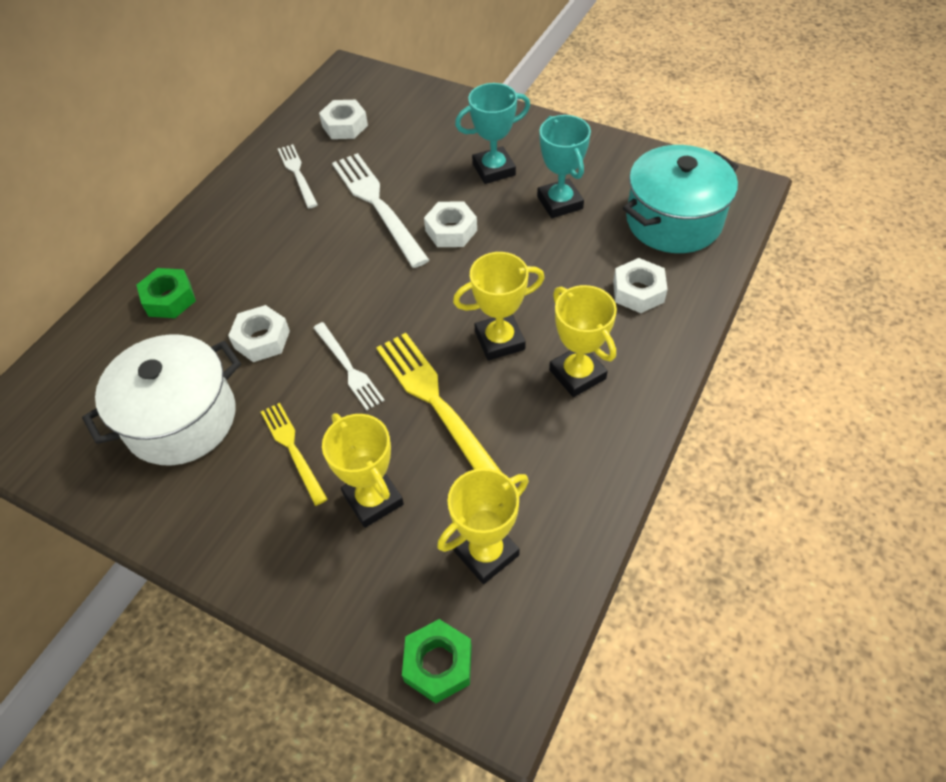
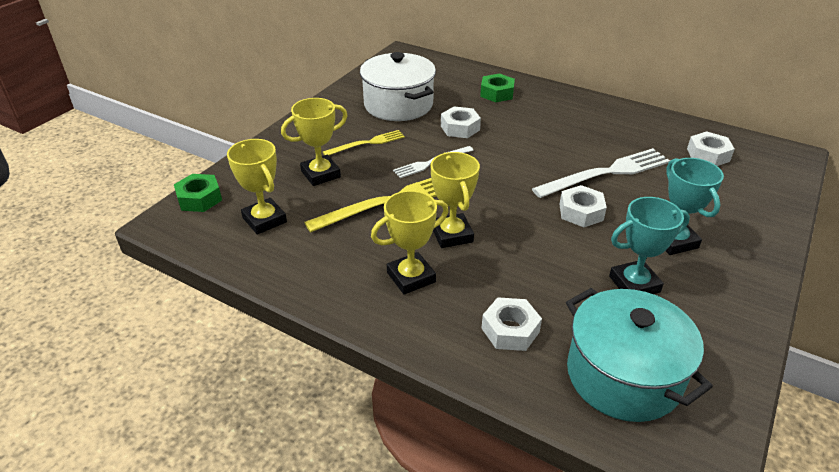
camera: 90 degrees right, 15 degrees down
white fork [278,144,318,208] -> none

